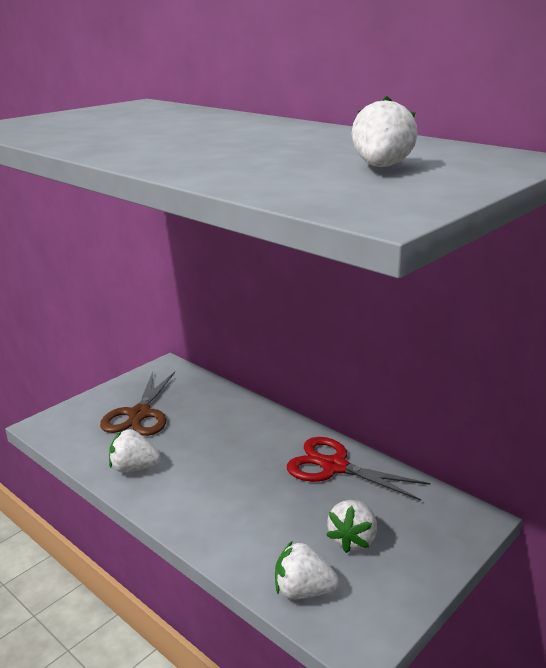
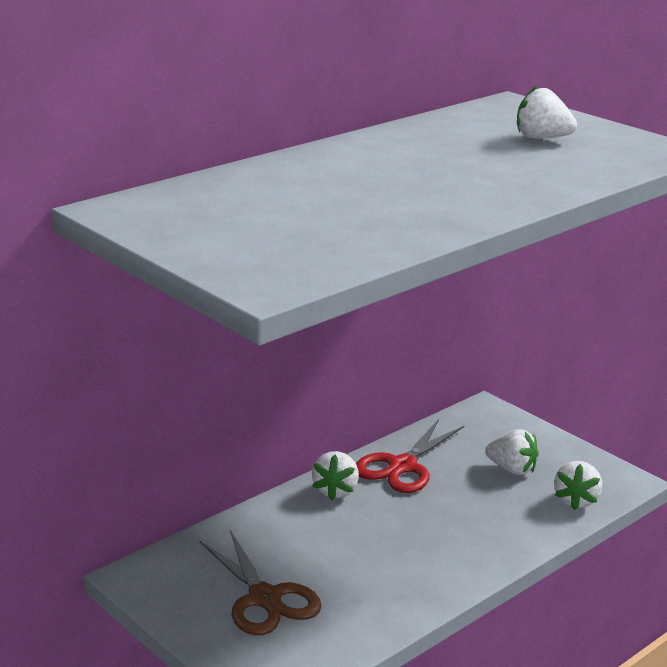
camera: 85 degrees left, 0 degrees up
brown scissors [100,372,175,436] -> brown scissors turned 45 degrees clockwise [199,530,322,635]
white strawberry [109,429,161,473] -> white strawberry moved to [312,451,359,500]

